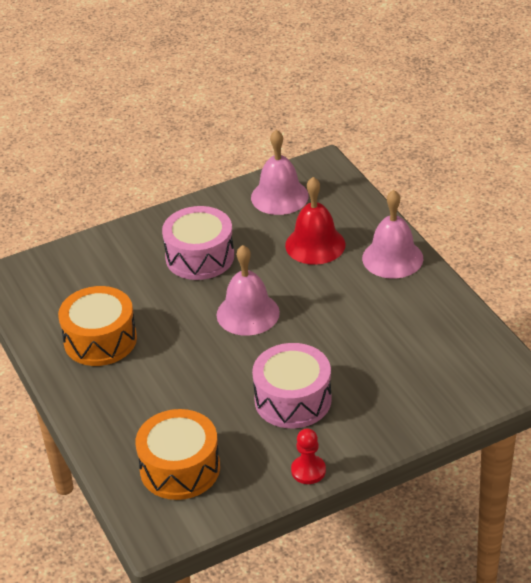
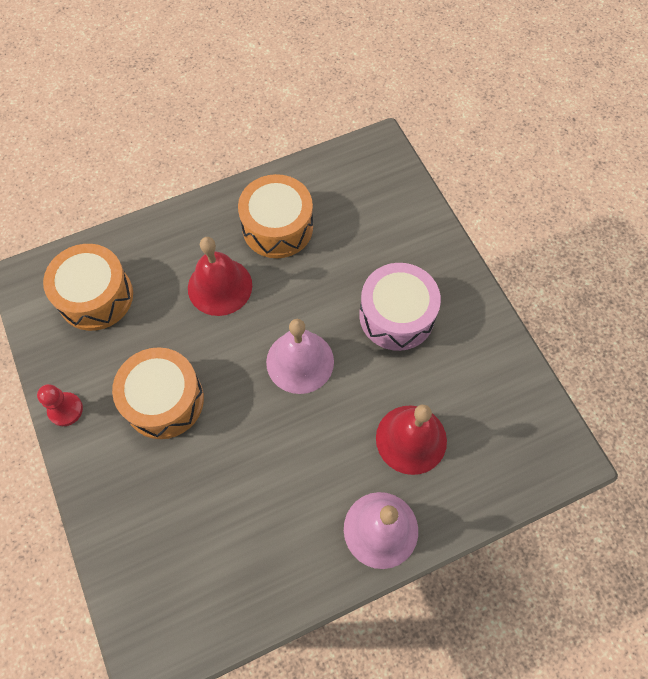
camera: 90 degrees right, 25 degrees up
pink bell [251,130,309,215] -> none
pink drum [252,343,332,428] -> orange drum [112,347,204,439]
none -> red bell [188,237,252,316]

